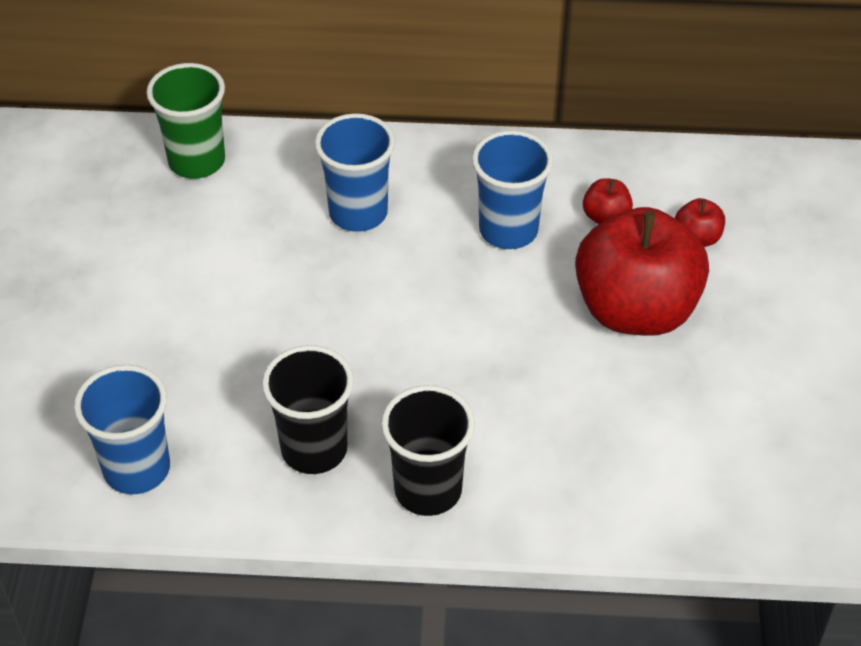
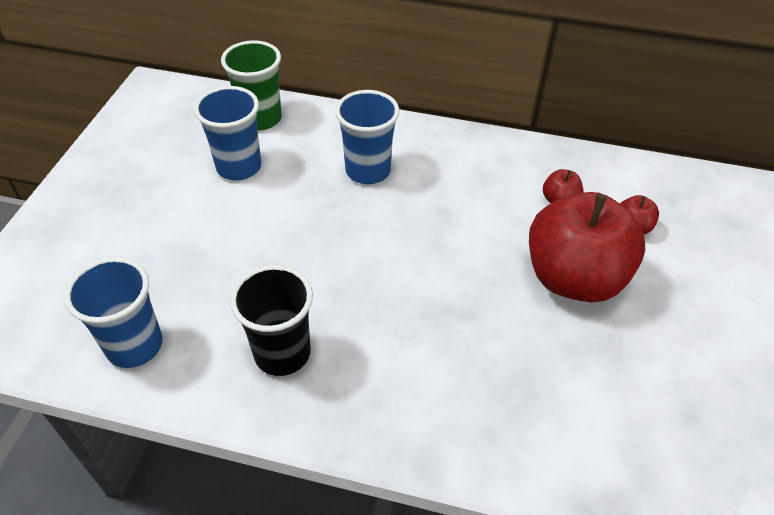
camera: 10 degrees right, 0 degrees up
black cup [381,385,475,516] -> none
blue cup [472,130,553,249] -> blue cup moved to [194,86,261,180]

